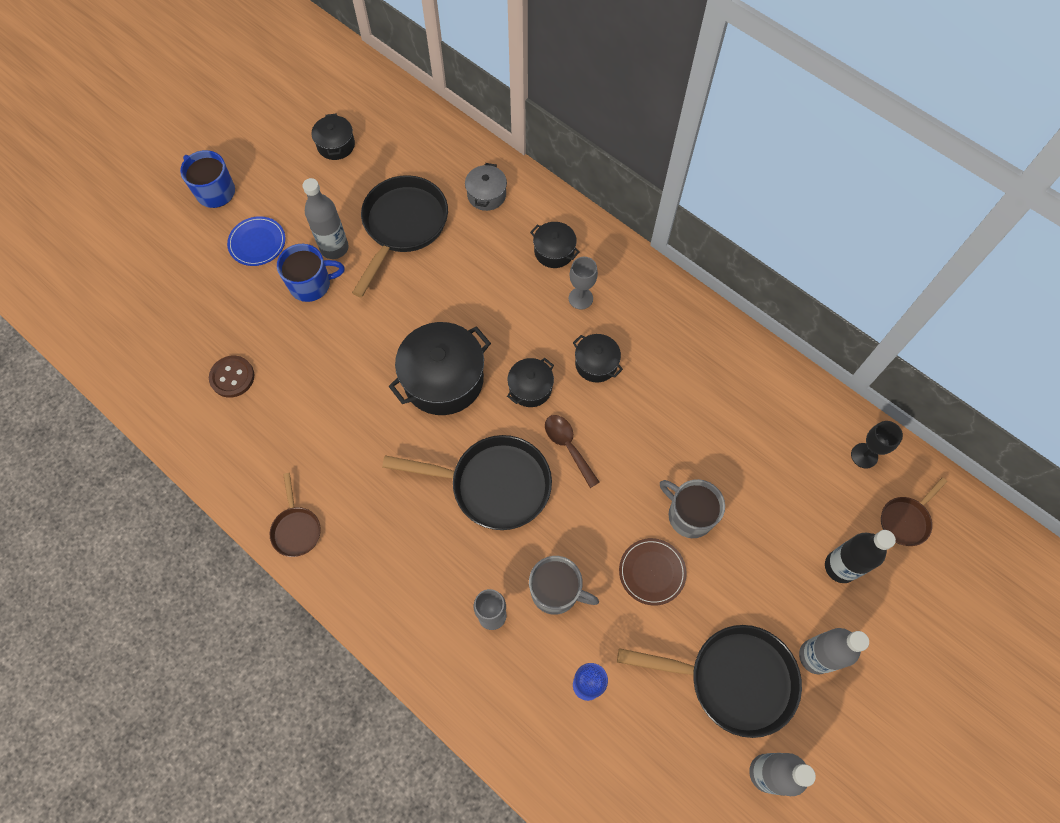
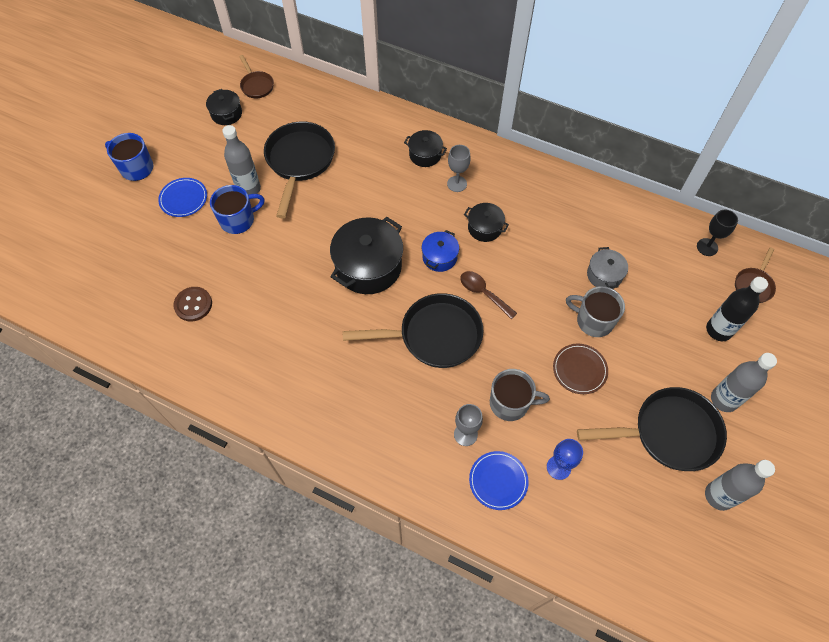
camera: 15 degrees left, 5 degrees down
brown pan [270,473,321,557] -> brown pan moved to [239,55,274,98]
grey pot [465,163,507,211] -> grey pot moved to [587,247,628,289]
black pot [507,358,554,407] -> blue pot [422,230,459,272]
none -> blue plate [469,451,529,510]

